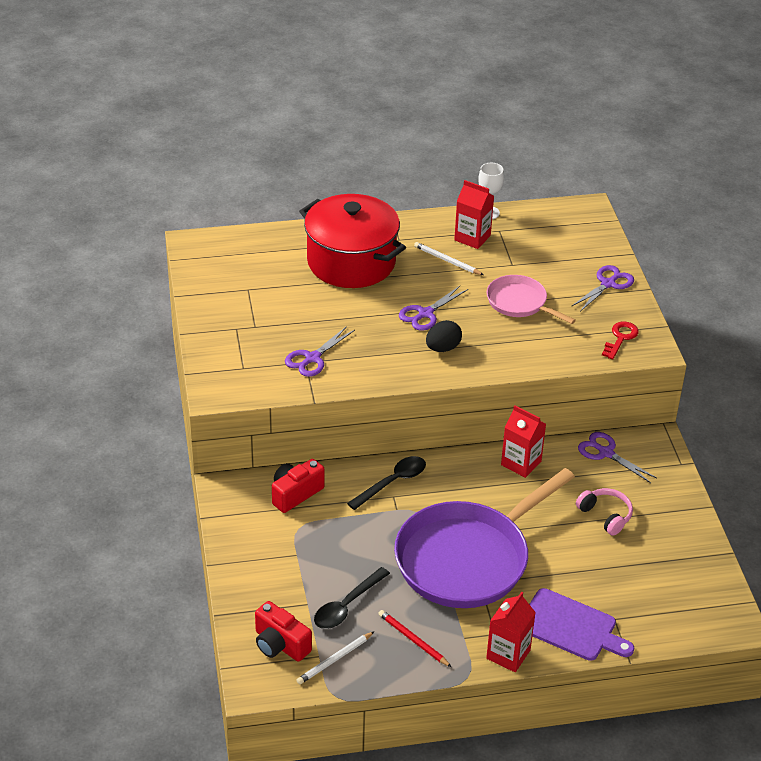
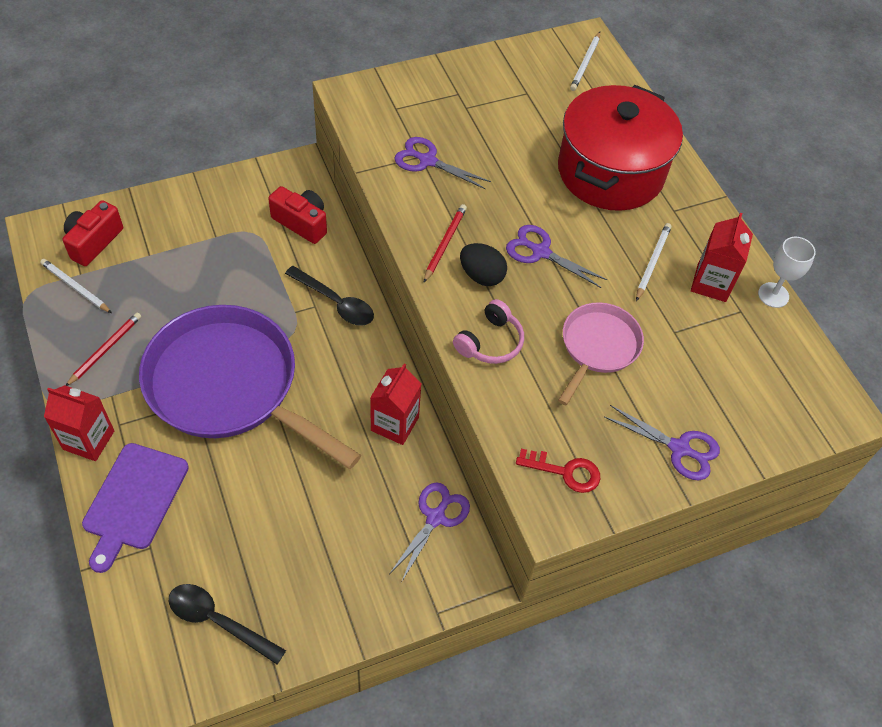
camera: 75 degrees right, 15 degrees up
black spoon [314,567,390,629] -> black spoon moved to [169,584,286,664]
pink headphones [576,488,633,536] -> pink headphones moved to [453,299,524,364]
none -> red pencil [424,204,467,282]
none -> white pencil [570,32,600,91]

